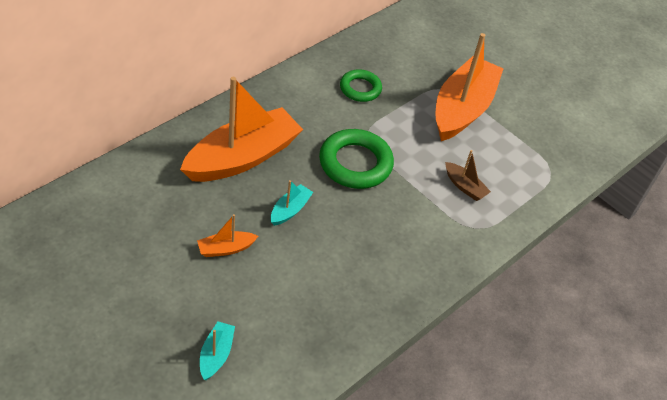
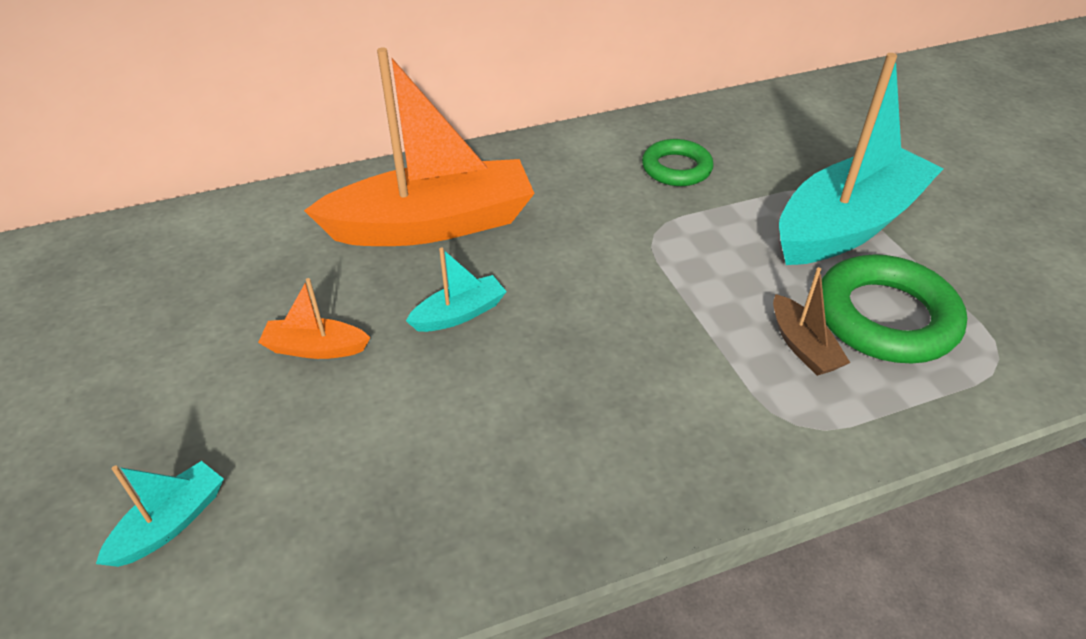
camera: 30 degrees right, 5 degrees down
green ring [319,129,394,189] -> green ring moved to [822,254,967,363]
orange boat [436,33,503,141] -> turquoise boat [779,53,944,265]

